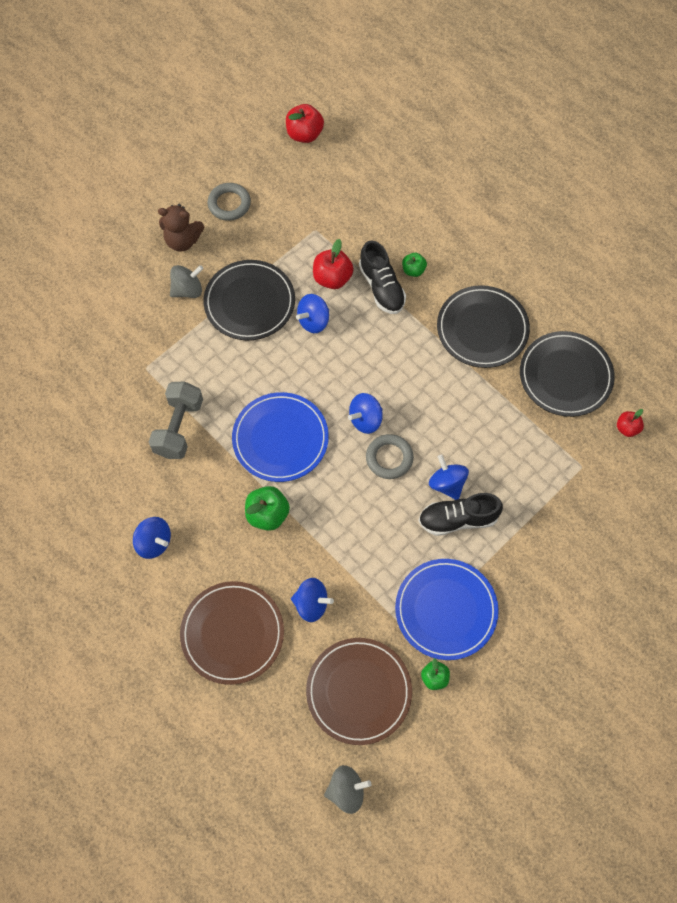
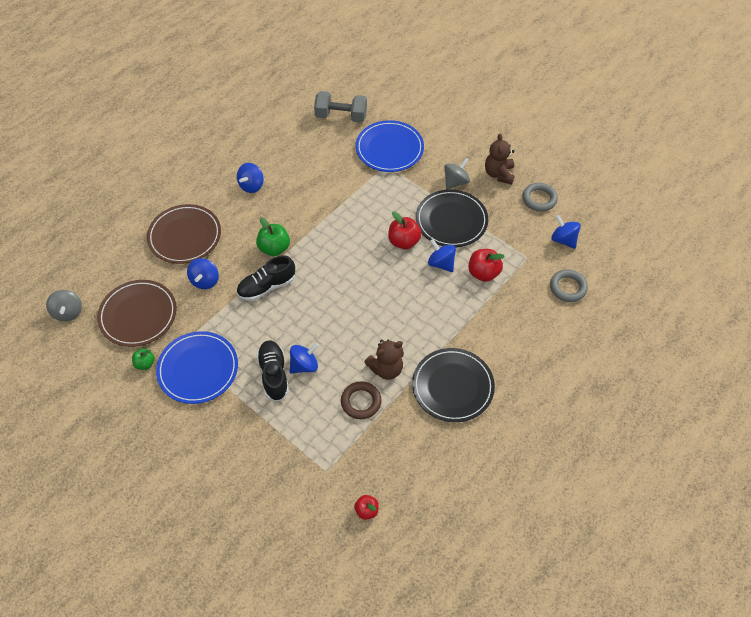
camera: 85 degrees right, 10 degrees down
grey dumbbell [149,381,203,459] -> grey dumbbell moved to [314,91,367,123]
grey spinning top [170,265,203,298] -> grey spinning top turned 105 degrees counterclockwise [444,158,470,190]
blue plate [232,392,329,482] -> blue plate moved to [356,120,424,172]
red apple [286,104,324,143] -> red apple moved to [388,211,422,249]
blue spinning top [348,393,383,434] -> blue spinning top moved to [551,215,581,249]
black shoe [359,240,406,314] -> black shoe moved to [237,255,295,301]
grey ring [366,434,414,479] -> grey ring moved to [550,269,588,302]
green apple [402,253,427,277] -> none
black plate [520,331,615,417] -> none
none -> brown ring [341,381,382,419]
none -> brown teddy bear [364,339,404,380]

